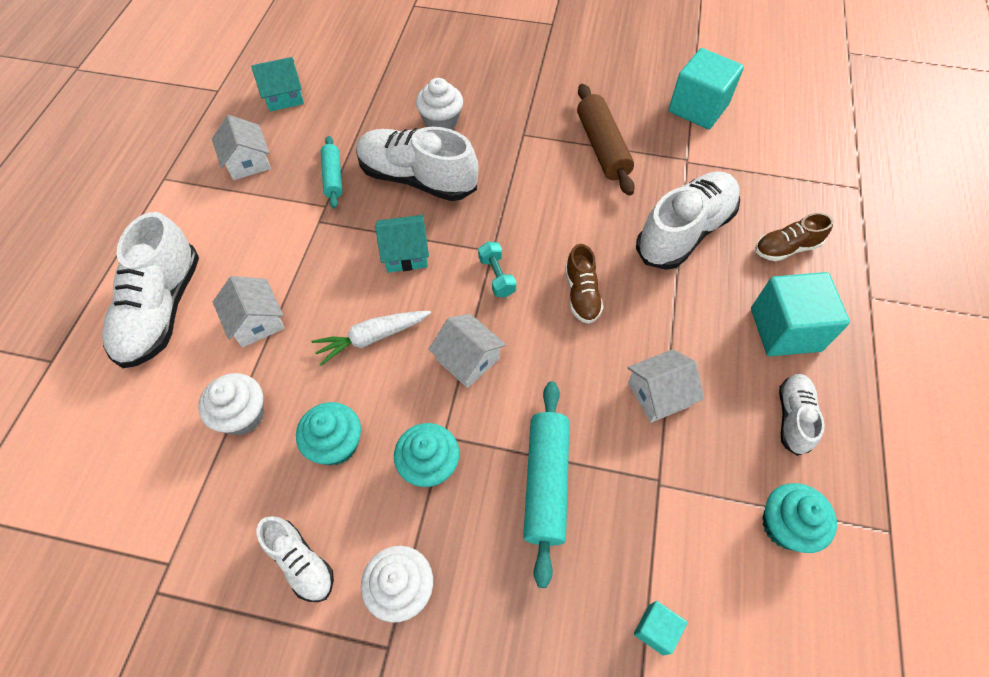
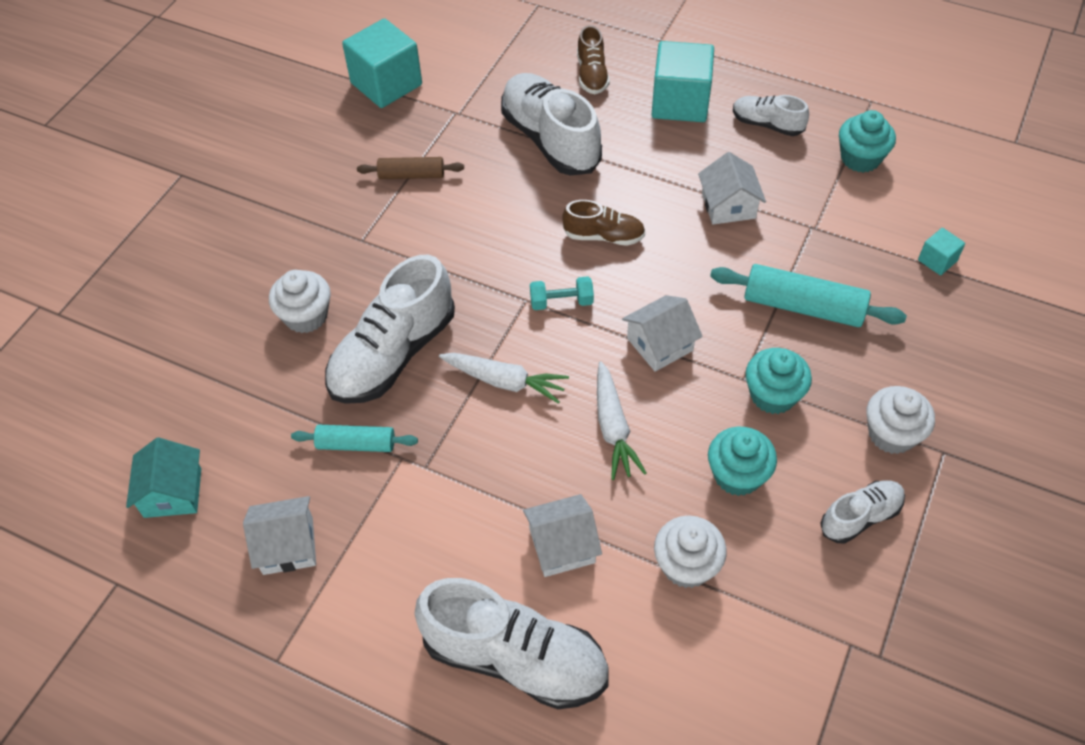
camera: 75 degrees left, 5 degrees down
turquoise house [375,215,429,273] -> white carrot [439,353,569,404]
brown rolling pin [577,84,635,196] -> brown rolling pin [357,157,464,179], size x0.61

